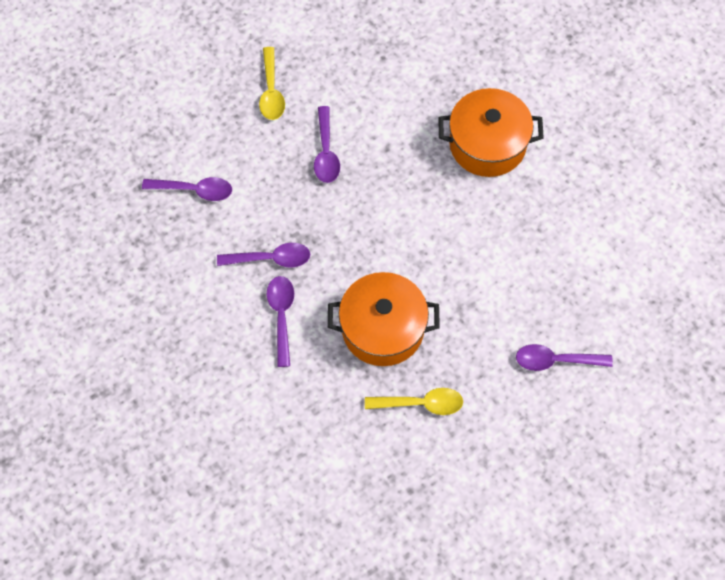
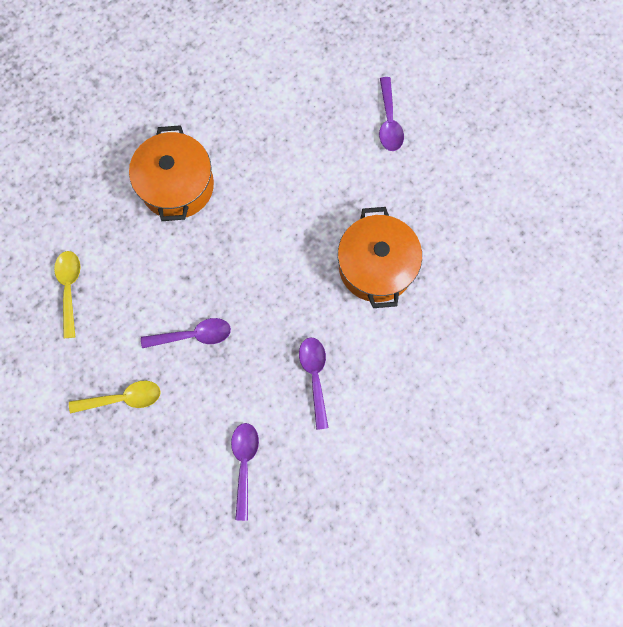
camera: 95 degrees left, 10 degrees up
purple spoon [267,276,294,367] -> none
yellow spoon [365,388,463,415] -> yellow spoon moved to [54,251,80,338]

